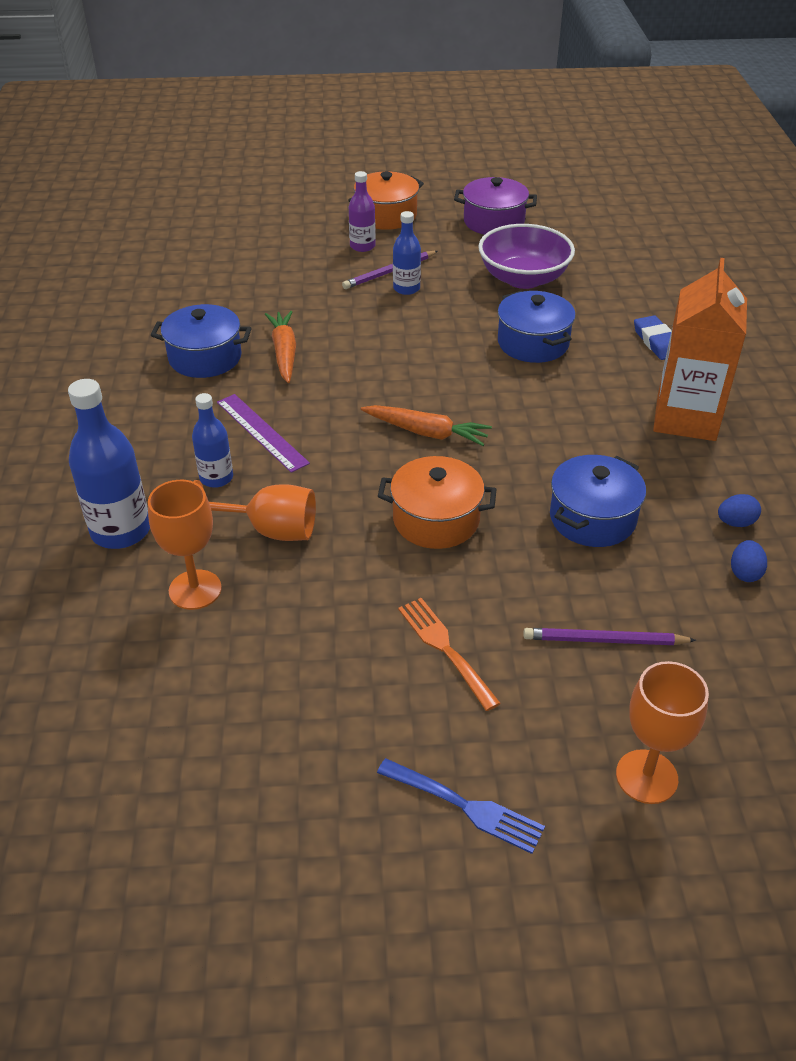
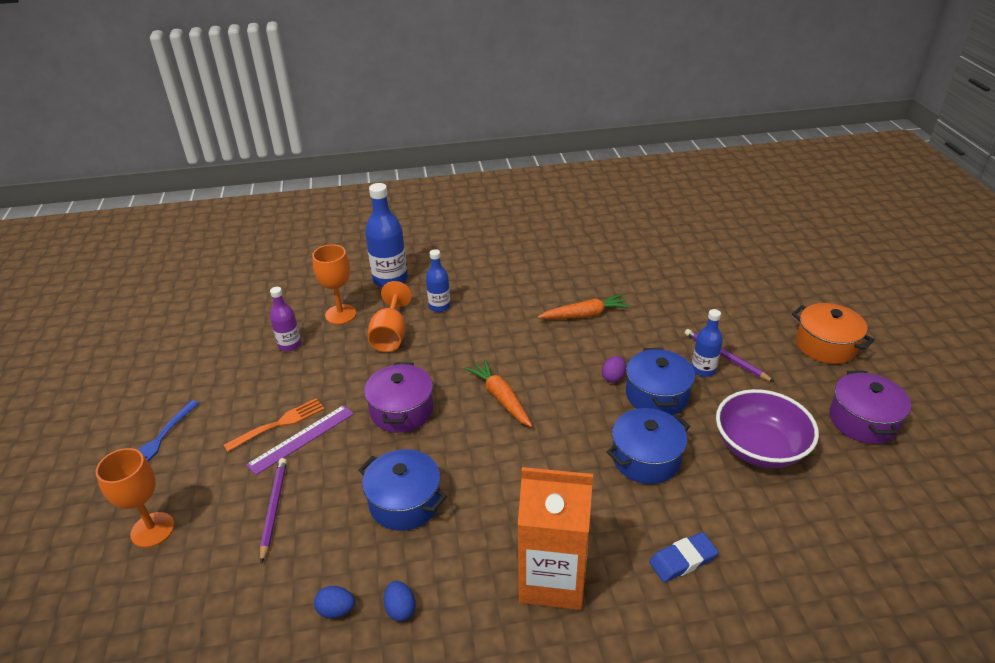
camera: 85 degrees right, 5 degrees down
blue pot [151,304,252,378] -> blue pot moved to [626,348,695,415]
purple ruler [217,394,310,473] -> purple ruler moved to [246,405,354,475]
purple bottle [349,171,376,252] -> purple bottle moved to [270,287,301,351]
orange carrot [360,405,492,446] -> orange carrot turned 135 degrees clockwise [465,360,532,427]
orange pot [378,456,496,549] -> purple pot [364,363,433,433]
none -> purple egg [602,356,626,383]

